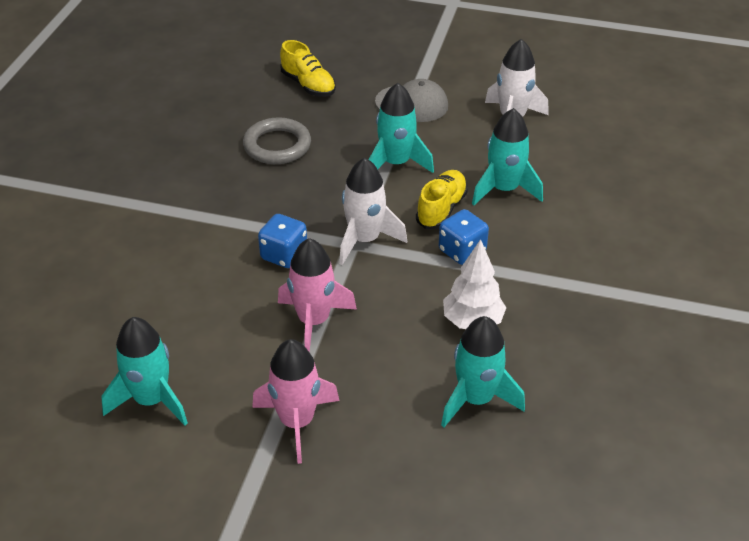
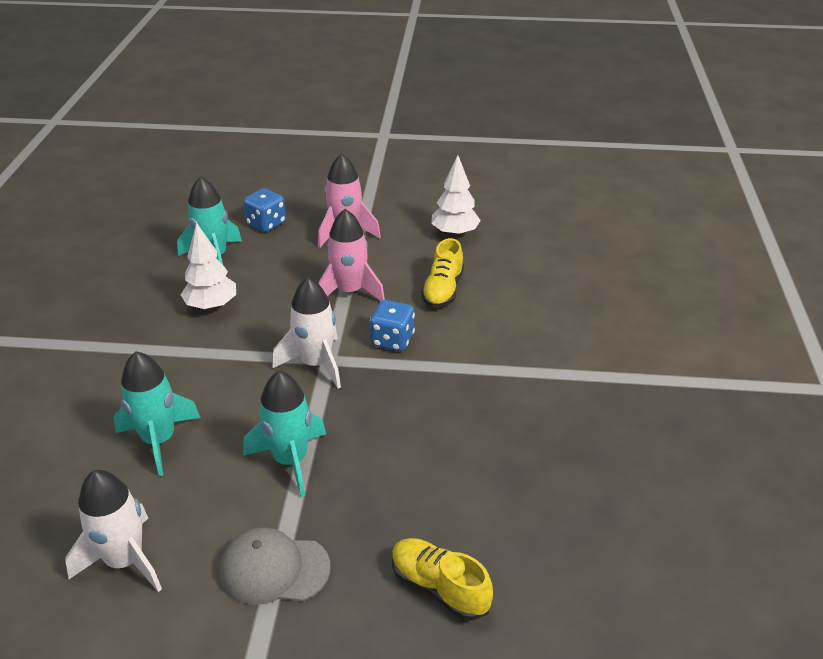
camera: 170 degrees right, 5 degrees down
turquoise rocket [101,317,188,426] -> white tree [432,155,481,237]
grey ring [243,117,311,164] -> none
yellow shoe [416,170,468,229] -> yellow shoe moved to [421,238,464,308]
blue dice [439,209,489,265] -> blue dice moved to [243,188,286,232]

